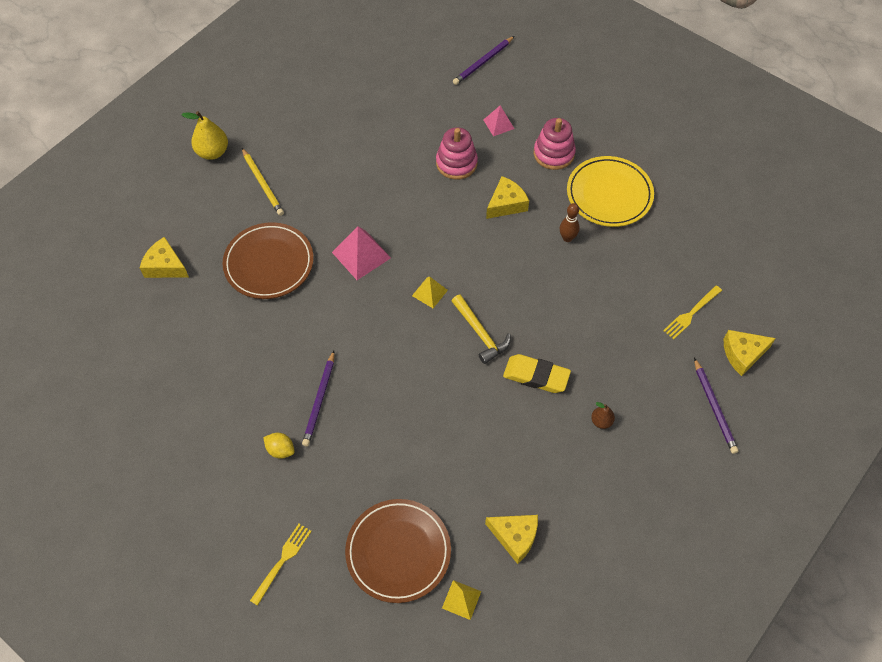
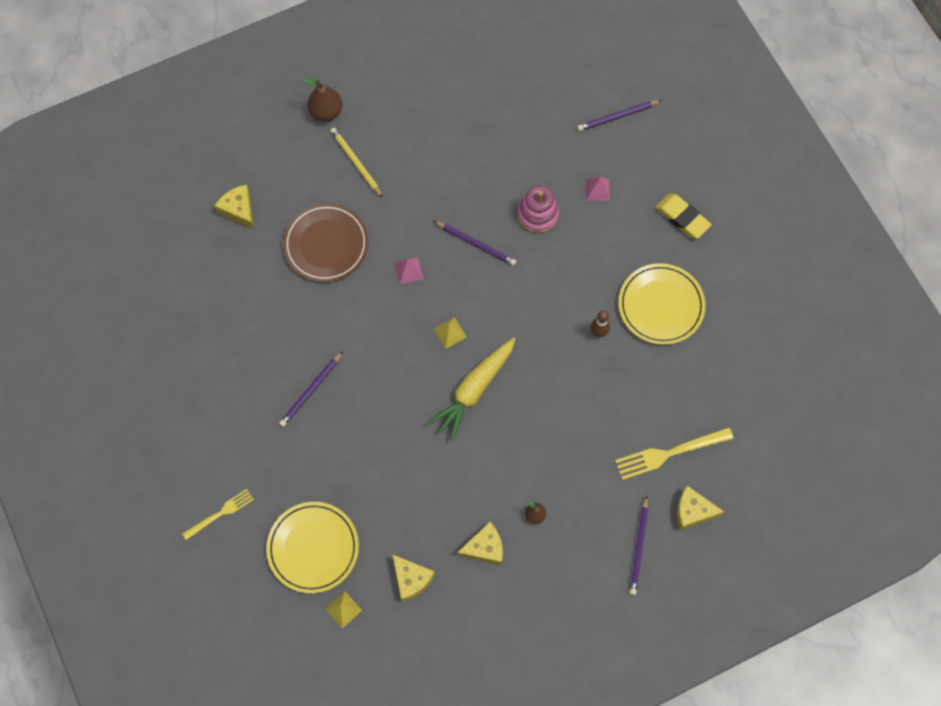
camera: 25 degrees right, 10 degrees up
yellow pear [181,111,228,160] -> brown pear [303,77,342,121]
yellow pencil [242,148,284,216] -> yellow pencil turned 150 degrees clockwise [330,128,383,198]
yellow lemon [263,433,295,459] -> none
pink pyramid [332,226,391,280] -> pink pyramid [394,257,423,284], size x0.60
brown plate [345,499,451,603] -> yellow plate [266,502,359,593]
yellow hammer [452,294,511,364] -> yellow carrot [428,337,515,441]
yellow cheese [486,176,529,219] -> yellow cheese moved to [457,522,503,566]
yellow eraser [503,354,571,393] -> yellow eraser moved to [655,194,712,239]
pink stacking toy [534,118,576,170] -> none
yellow fork [663,285,722,339] -> yellow fork [615,427,734,480], size x1.59
none -> purple pencil [434,221,516,266]

